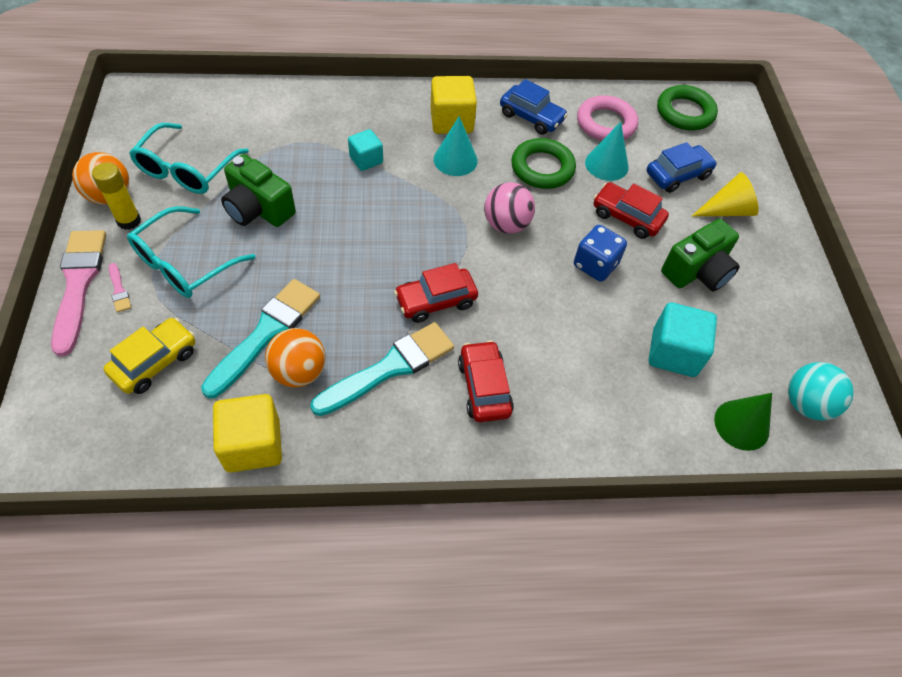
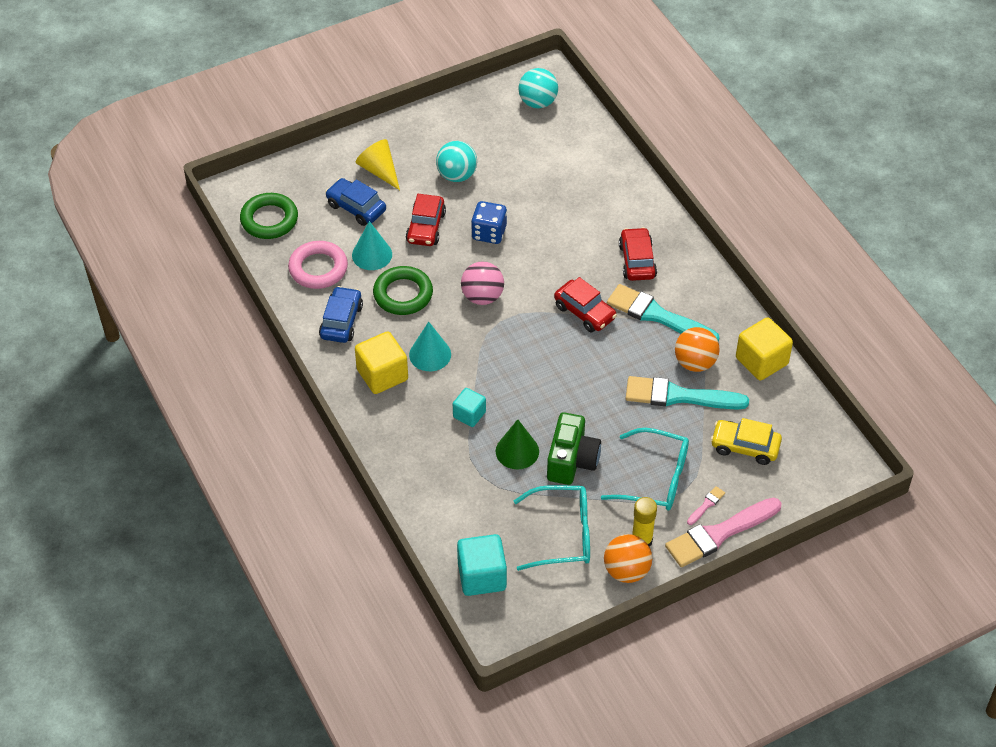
camera: 110 degrees left, 5 degrees down
red car [458,340,514,422] -> red car turned 120 degrees clockwise [619,227,657,281]
turquoise cube [649,303,717,377] -> turquoise cube moved to [457,534,507,596]
green camera [661,219,740,291] -> turquoise ball [436,141,477,182]
green cone [714,393,772,451] -> green cone moved to [496,419,539,469]

